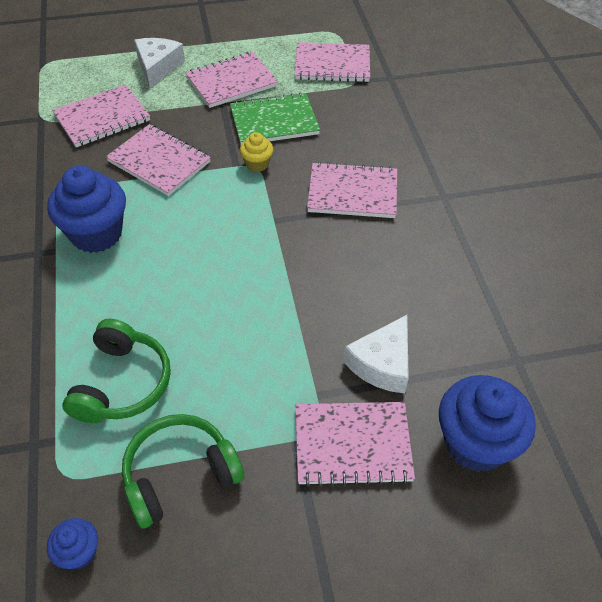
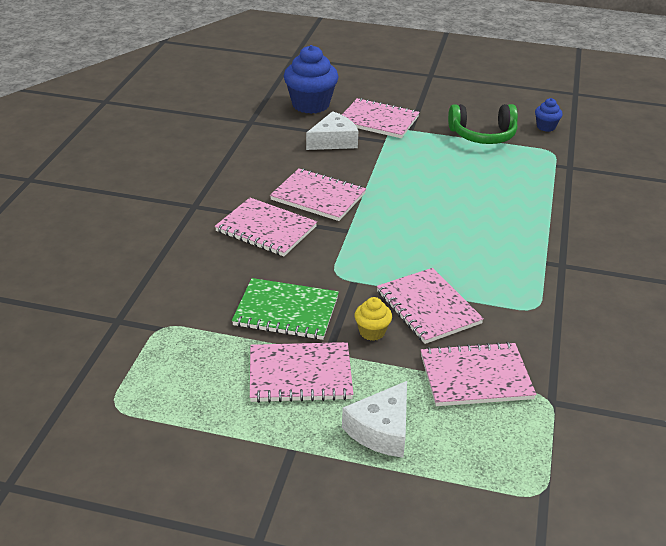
camera: 155 degrees left, 15 degrees down
blue cupcake [47,166,126,253] -> none
green headphones [63,319,171,423] -> none
yellow cupcake [240,132,273,172] -> yellow cupcake moved to [355,297,392,341]
pink notebook [295,42,370,82] -> pink notebook moved to [270,168,366,221]

